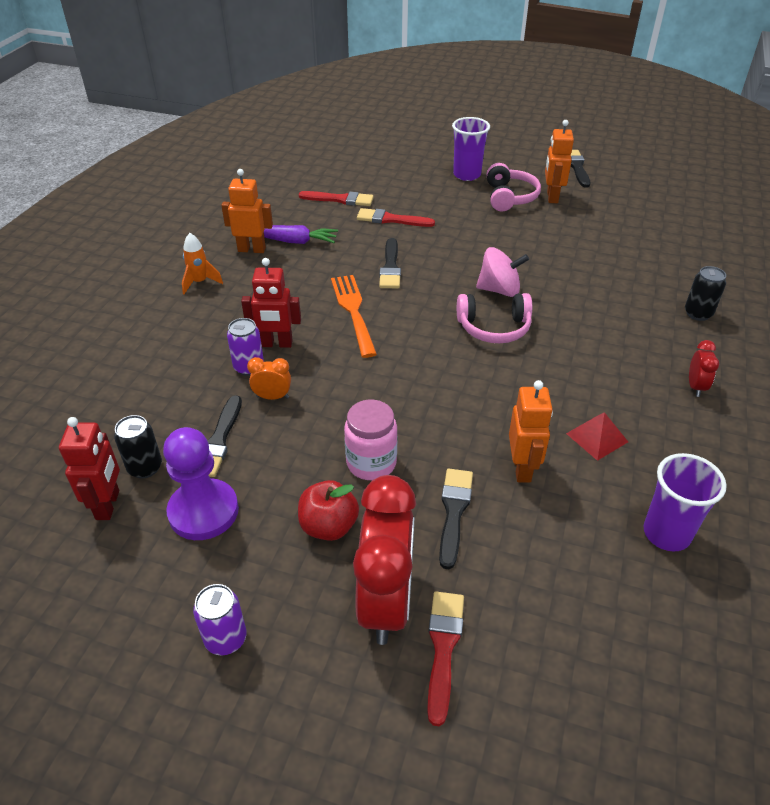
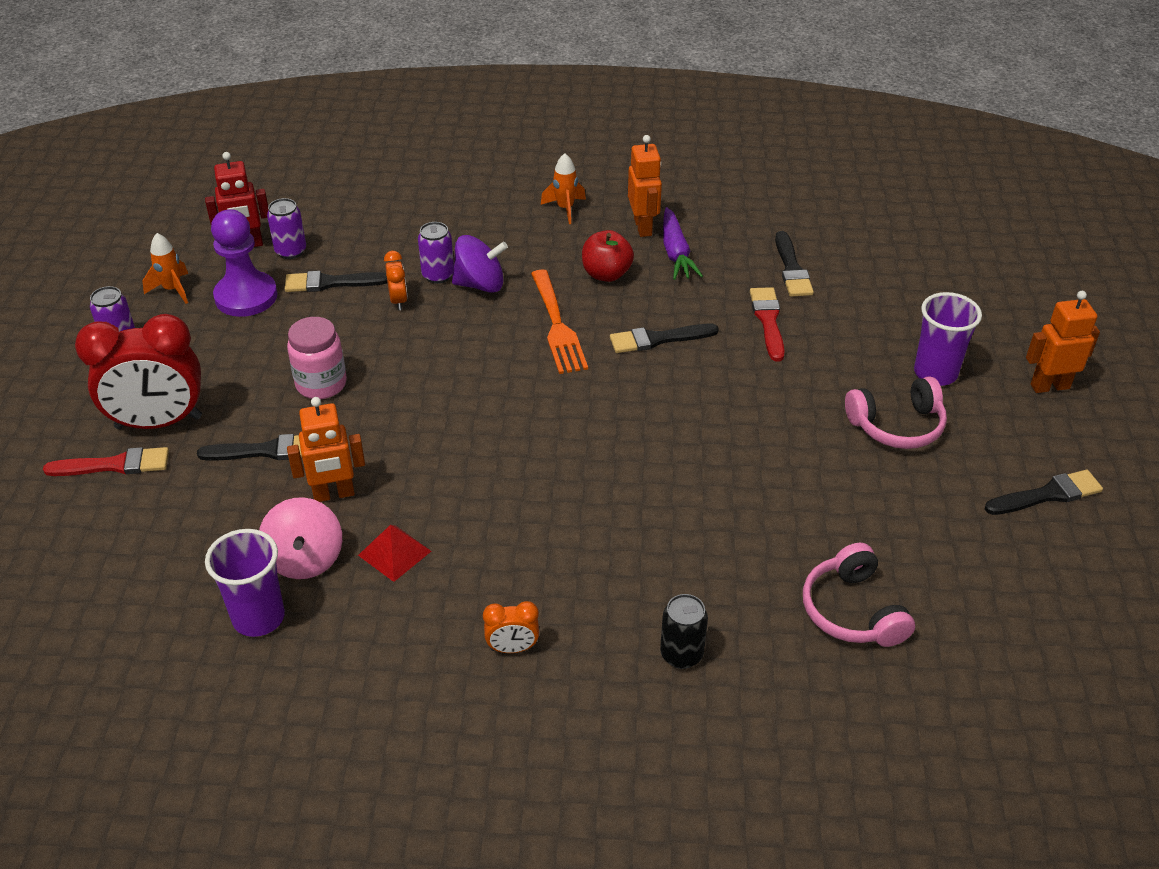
camera: 75 degrees right, 0 degrees up
black can [114,415,162,478] -> purple can [267,198,306,259]
red robot [241,258,301,348] -> purple spinning top [452,235,508,293]
red apple [298,480,359,541] -> red apple moved to [582,230,634,282]
red brush [299,191,374,206] -> black brush [775,231,814,297]
orange fork [331,275,377,358] -> orange fork turned 105 degrees clockwise [531,269,588,374]
pink headphones [457,293,532,343] -> pink headphones moved to [803,543,915,647]
pink spinning top [476,247,529,297] -> pink spinning top moved to [259,497,342,579]
orange robot [545,120,574,203] -> orange robot moved to [1026,291,1100,393]
red clock [689,340,719,397] -> orange clock [483,601,539,653]
none -> orange rocket [143,233,188,304]

